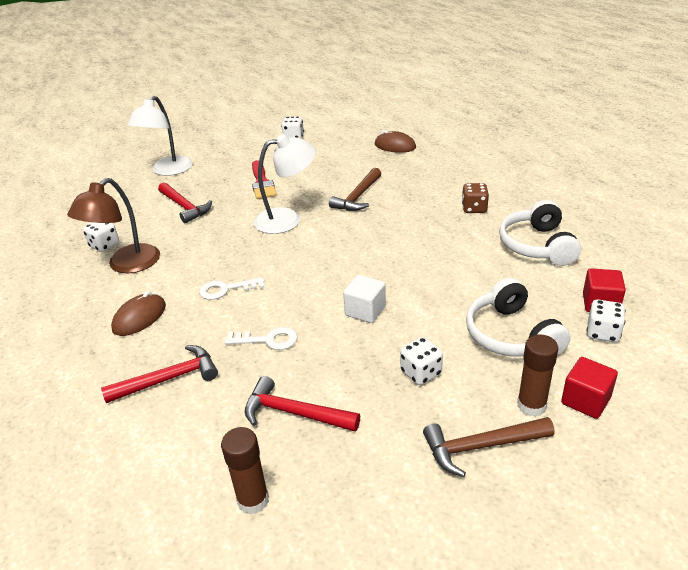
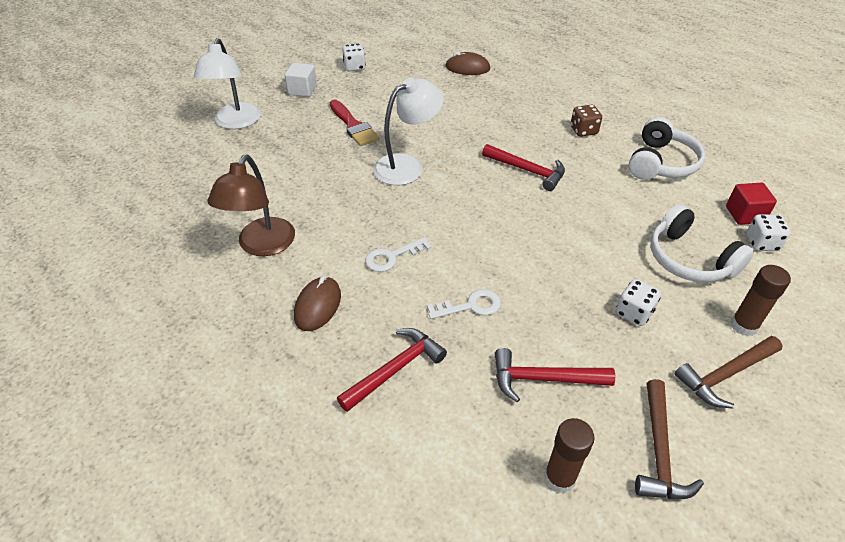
camera: 20 degrees left, 10 degrees up
white dice [83,222,119,252] -> none
red hammer [158,182,212,223] -> red hammer moved to [482,144,565,191]
brown hammer [329,168,381,211] -> brown hammer moved to [635,379,704,499]
white cube [343,275,386,323] -> white cube moved to [285,63,317,97]
white headphones [499,200,581,266] -> white headphones turned 135 degrees counterclockwise [628,117,705,180]
red cube [561,357,618,419] -> none

